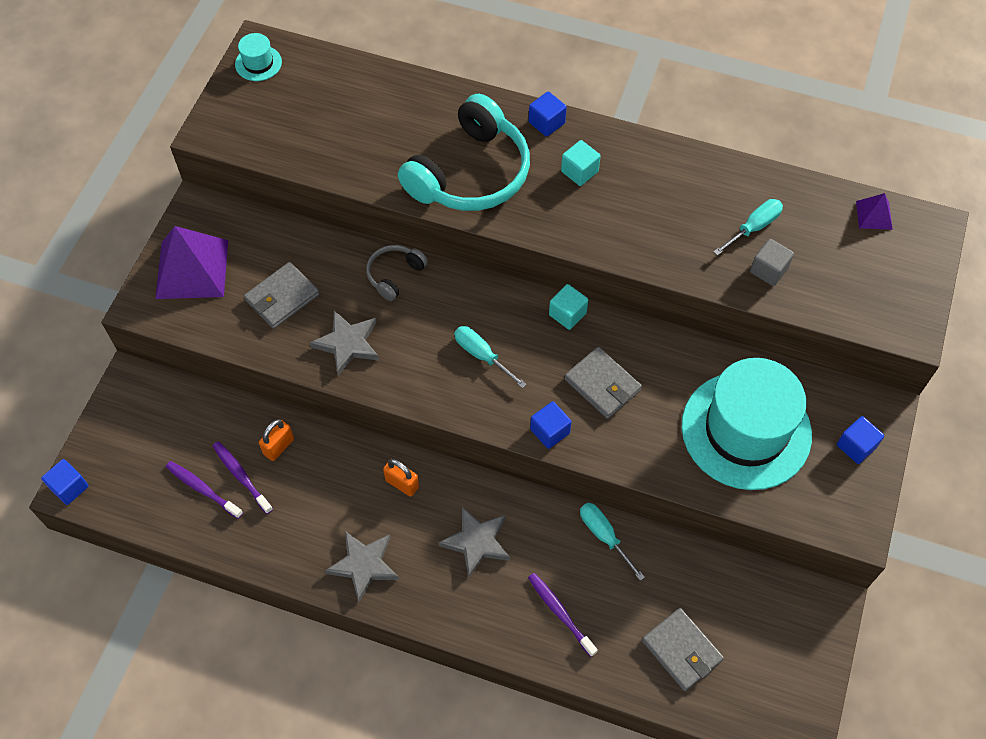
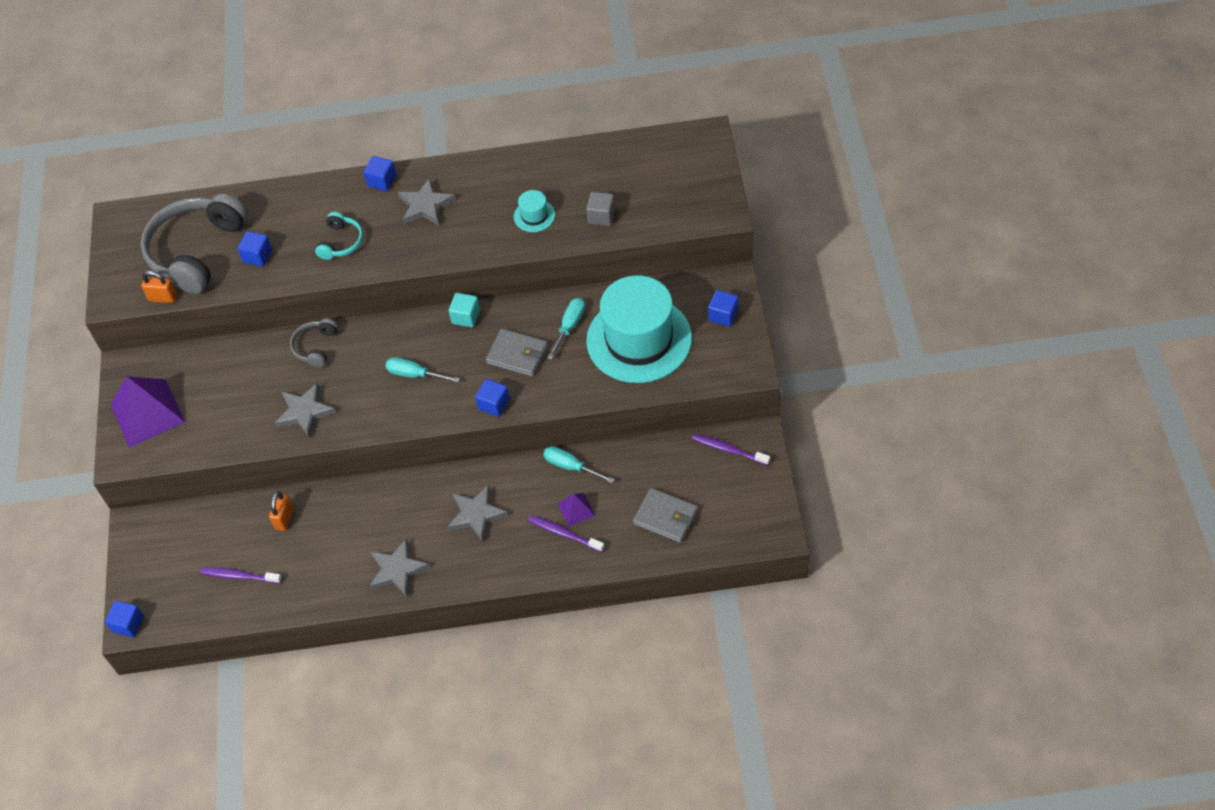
camera: 20 degrees left, 5 degrees down
purple toothbrush [213,441,273,514] -> purple toothbrush moved to [692,434,770,465]
turquoise hat [235,33,282,81] -> turquoise hat moved to [514,190,555,232]
grey wallet [244,262,319,329] -> none
orange padlock [383,459,419,497] -> orange padlock moved to [141,271,177,303]
turquoise headphones [398,94,530,211] -> turquoise headphones [315,212,363,260], size x0.47
turquoise cube [561,140,601,186] -> grey star [398,178,455,226]
turquoise screwdriver [713,199,783,256] -> turquoise screwdriver moved to [547,298,585,360]
purple pyramid [856,193,893,230] -> purple pyramid moved to [558,493,595,527]
none -> grey headphones [140,194,248,294]
none -> blue cube [237,231,272,267]

